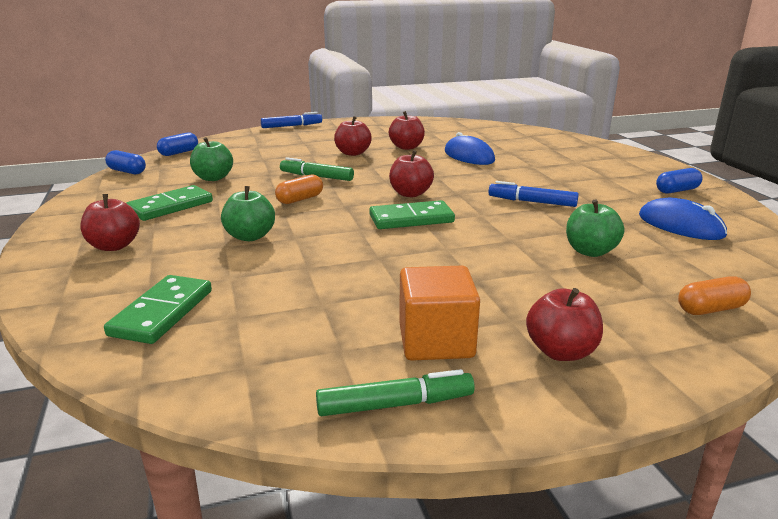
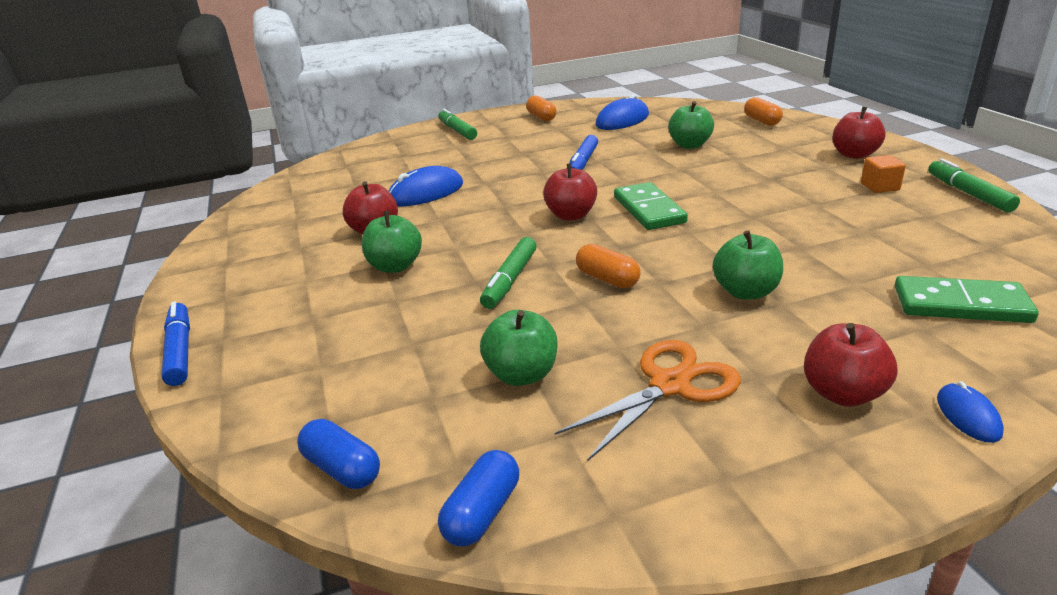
camera: 90 degrees left, 5 degrees up
green domino [126,185,213,221] -> orange scissors [555,340,741,461]
red apple [334,116,372,156] -> green apple [362,211,422,273]
orange cube [399,266,480,361] -> orange cube [861,155,906,193], size x0.55
blue capsule [656,168,702,194] -> orange capsule [526,96,556,121]
none -> green marker [439,108,477,140]
none -> blue mouse [937,381,1004,443]

